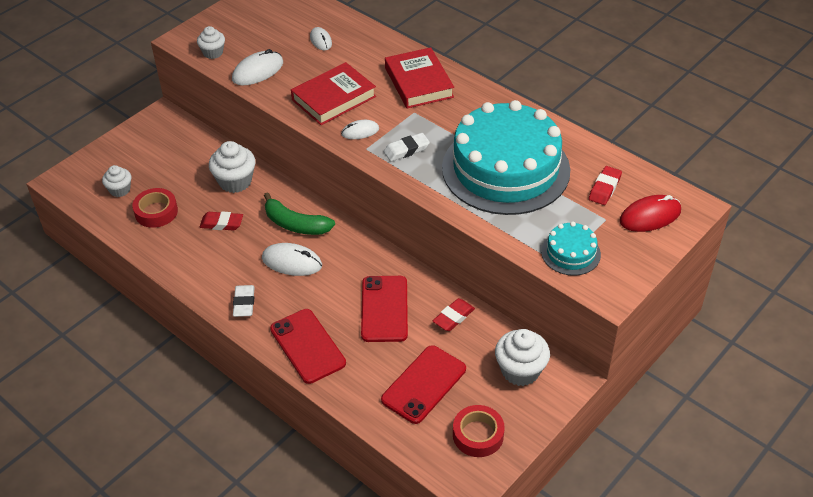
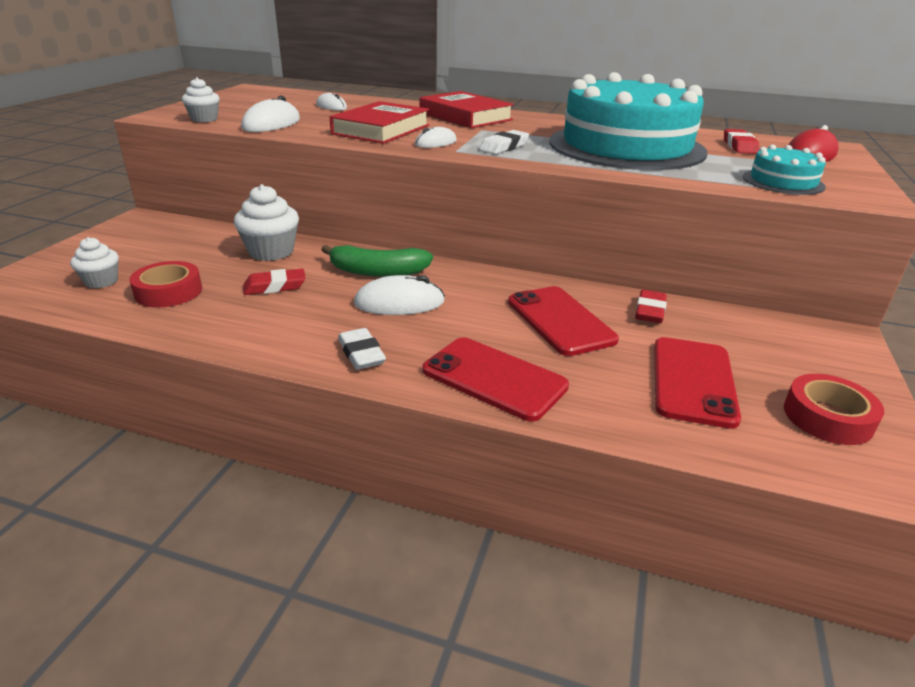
camera: 25 degrees left, 15 degrees down
white cupcake [495,329,550,386] -> none

